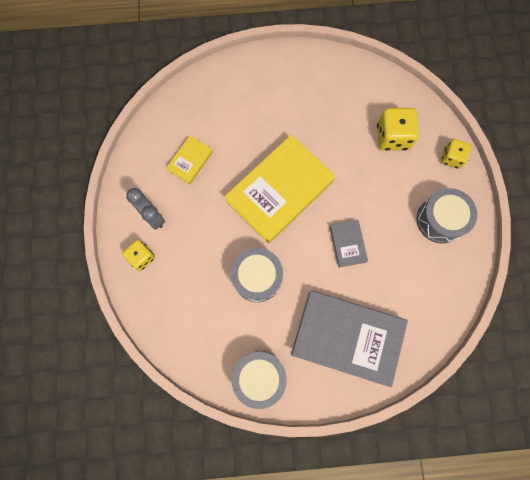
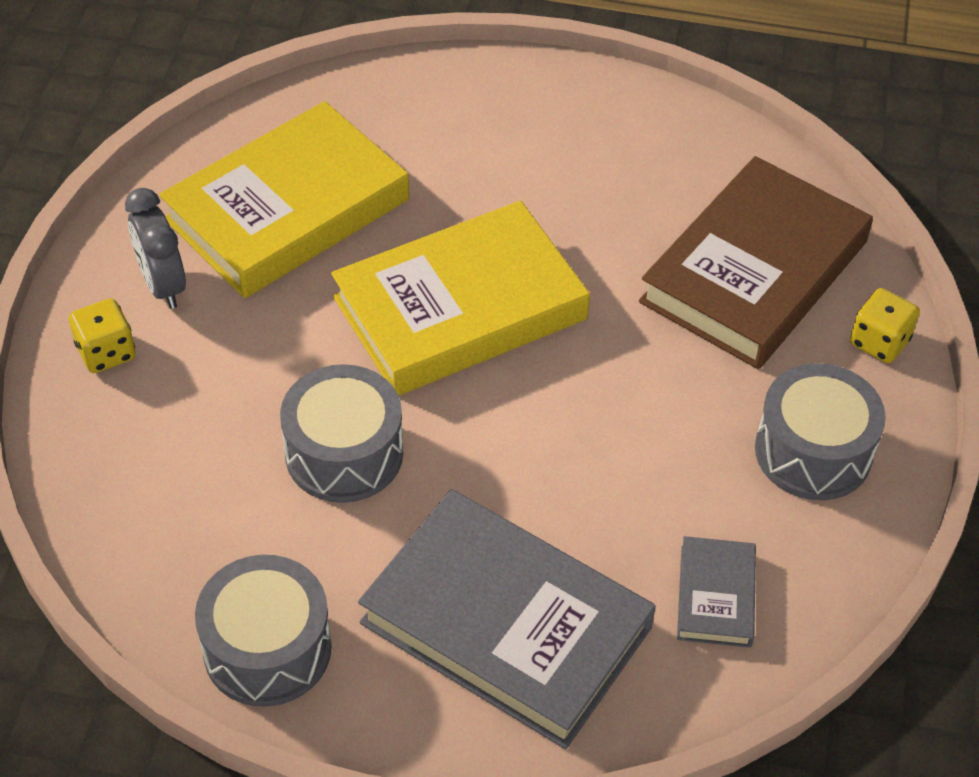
camera: 15 degrees right, 25 degrees down
yellow book [166,136,213,184] -> yellow book [159,101,409,298], size x2.20
grey book [330,220,368,267] -> grey book moved to [677,536,756,648]
yellow dice [377,108,419,151] -> brown book [639,156,873,369]

